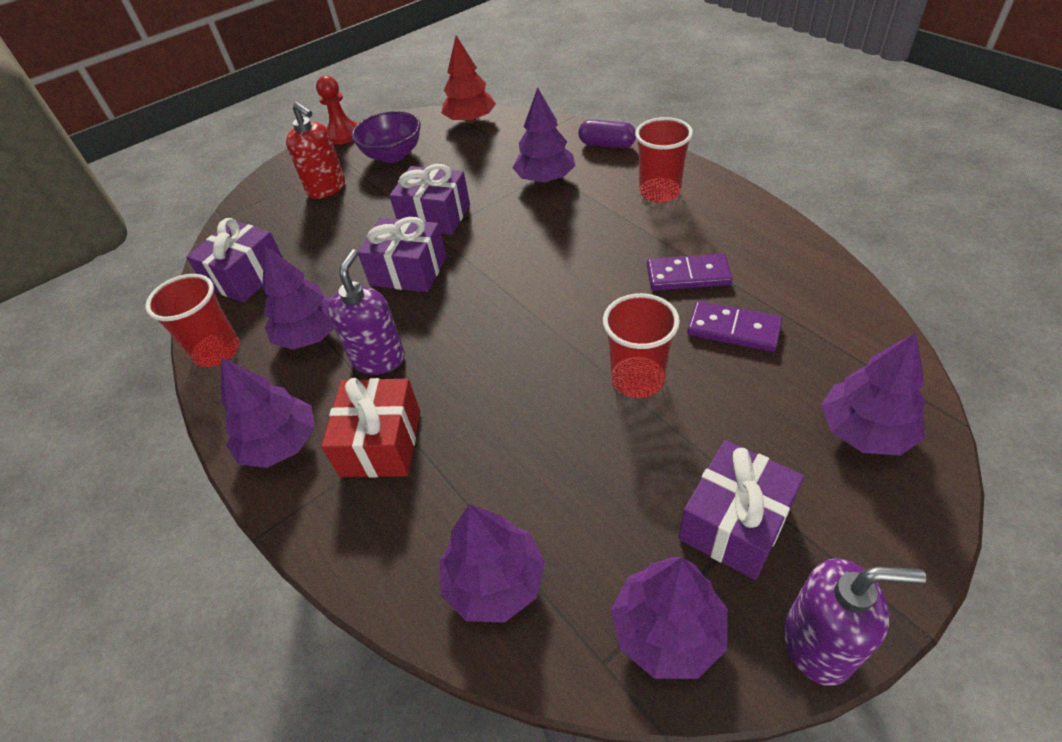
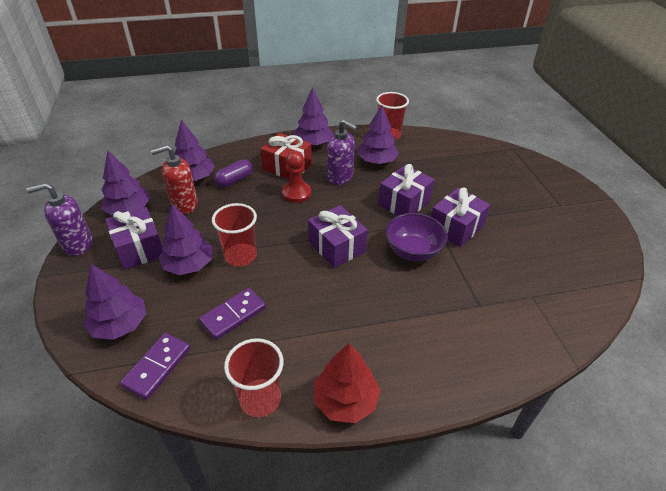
camera: 110 degrees right, 5 degrees down
purple gift [186,218,283,303] -> purple gift moved to [308,205,368,268]
red soap dispenser [286,102,345,199] -> red soap dispenser moved to [151,145,198,214]
red pawn [316,76,358,145] -> red pawn moved to [282,151,311,203]
purple bowl [351,111,421,163] -> purple bowl moved to [386,213,448,261]
red tree [441,36,496,124] -> red tree moved to [314,343,380,423]
purple tree [513,87,575,183] -> purple tree moved to [159,204,213,275]
purple capsule [578,119,636,148] -> purple capsule moved to [214,159,253,187]
red cup [635,117,693,203] -> red cup moved to [224,338,284,417]
purple domino [647,254,733,290] -> purple domino moved to [120,333,190,400]
purple soap dispenser [784,558,926,686] -> purple soap dispenser turned 45 degrees clockwise [27,183,92,256]

